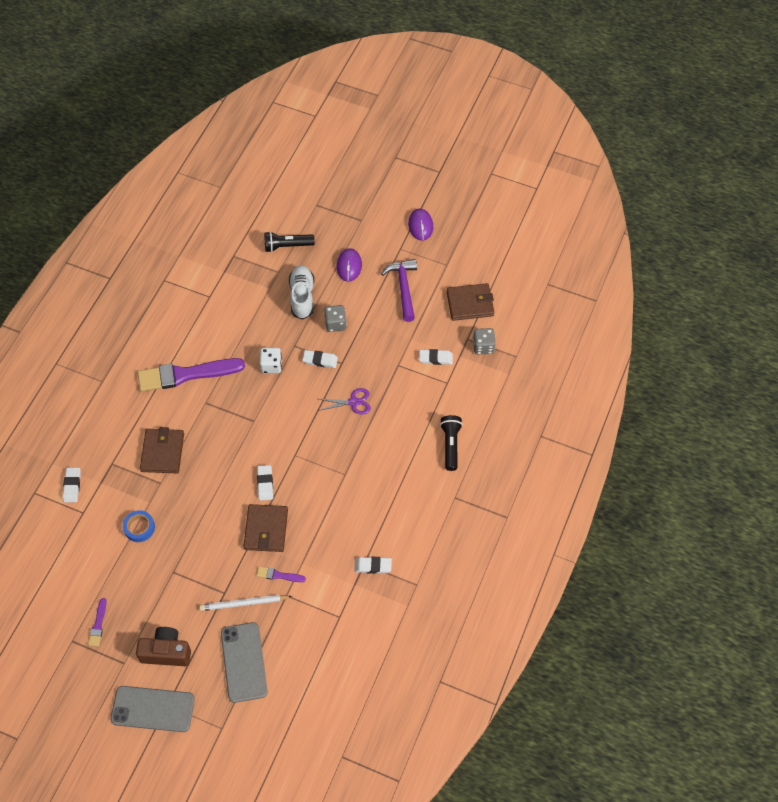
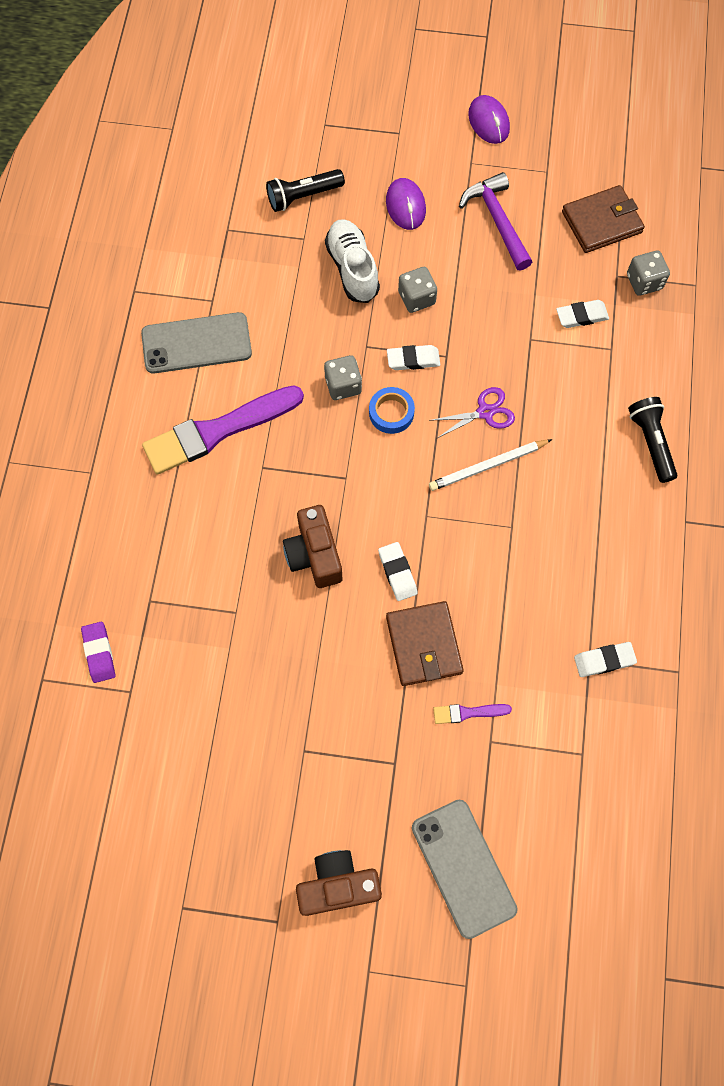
camera: 15 degrees left, 10 degrees up
white eraser [63,467,81,502] -> purple eraser [81,622,116,683]
purple brush [88,598,107,647] -> none
grey phone [111,686,195,732] -> grey phone moved to [141,312,252,373]
blue tape [123,510,155,542] -> blue tape moved to [369,387,415,434]
brown wallet [140,427,184,473] -> none
white pencil [199,595,292,611] -> white pencil moved to [429,439,552,491]
white dice [260,348,282,373] -> grey dice [324,355,362,400]
none -> brown camera [283,505,342,588]

